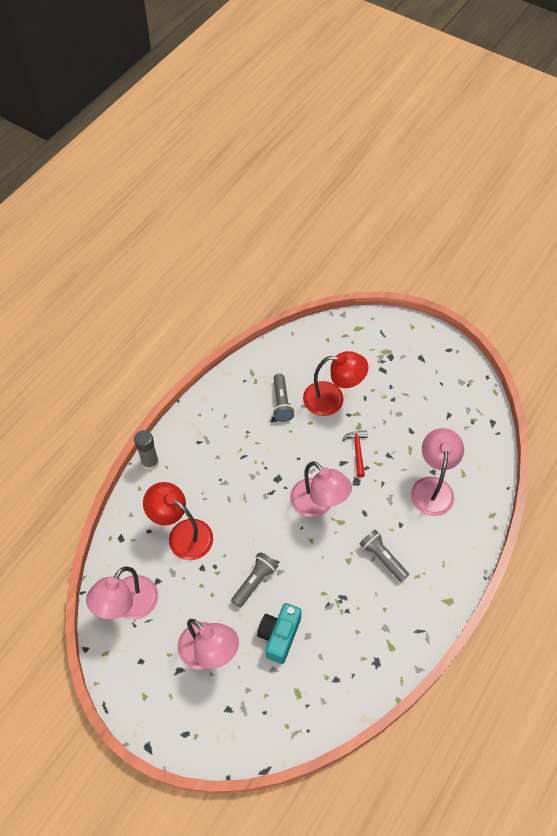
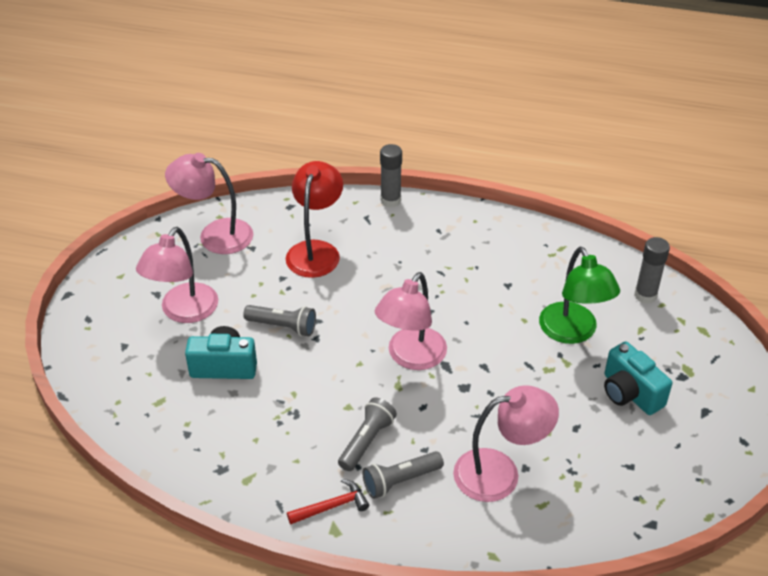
camera: 70 degrees right, 15 degrees down
grey flashlight [273,374,294,422] -> grey flashlight moved to [363,451,444,499]
red lamp [303,351,369,416] -> green lamp [539,247,620,344]
red hammer [342,430,368,478] -> red hammer moved to [287,479,369,524]
none -> turquoise camera [604,341,672,415]
none -> grey glue stick [634,237,670,304]

